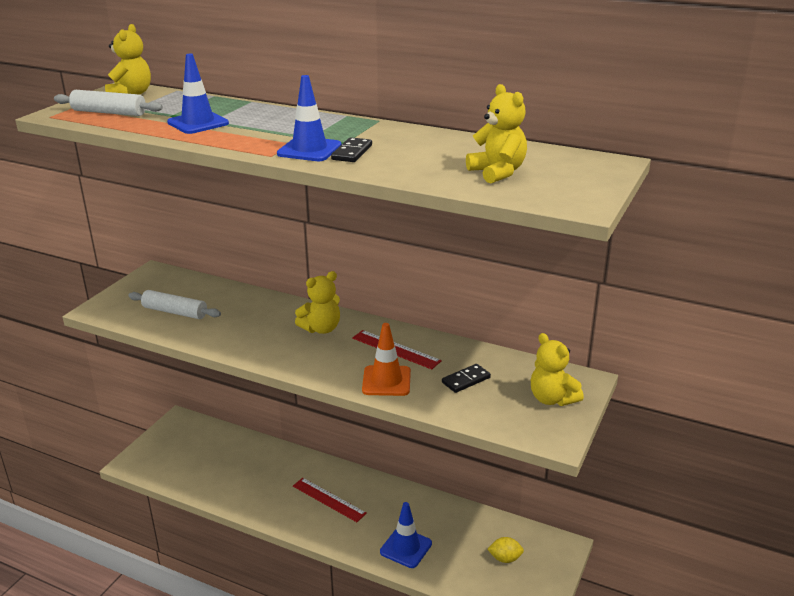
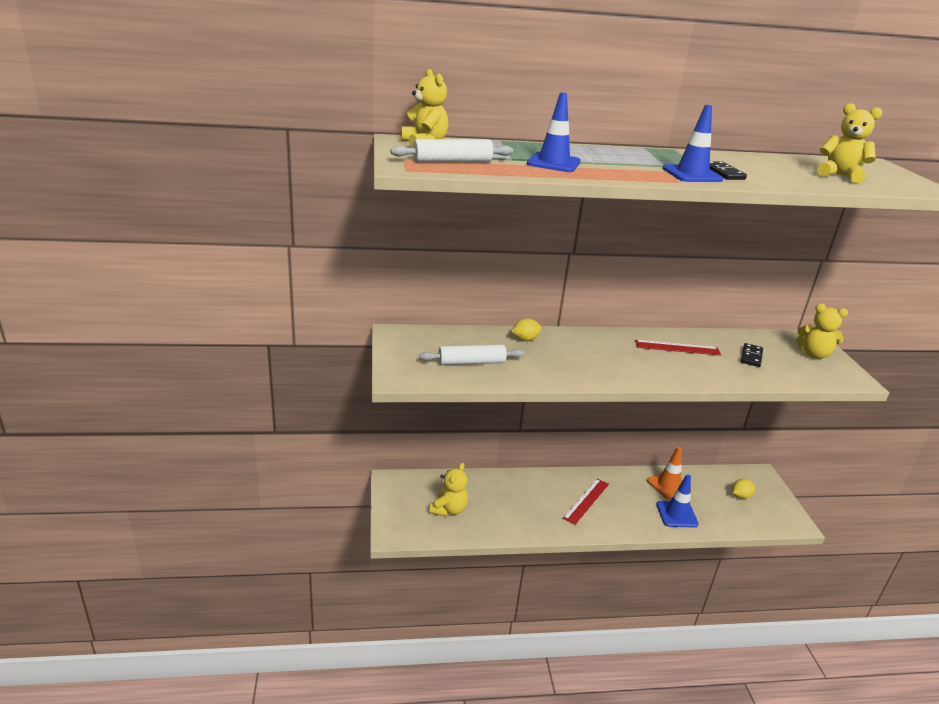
camera: 35 degrees left, 0 degrees up
red ruler [293,478,367,522] -> red ruler turned 60 degrees counterclockwise [563,479,609,525]
yellow teddy bear [295,271,340,334] -> yellow teddy bear moved to [429,463,468,516]
orange traffic cone [362,323,411,396] -> orange traffic cone moved to [647,447,691,500]
none -> yellow lemon [511,318,542,341]

